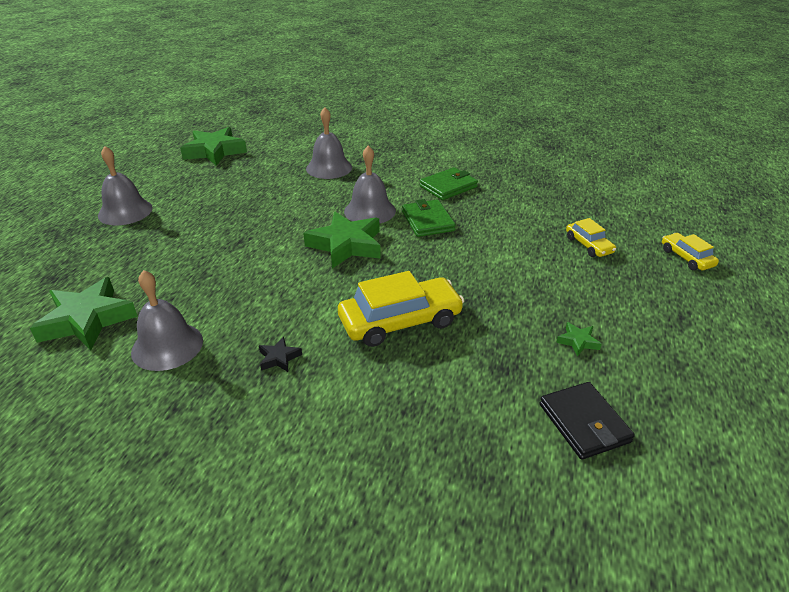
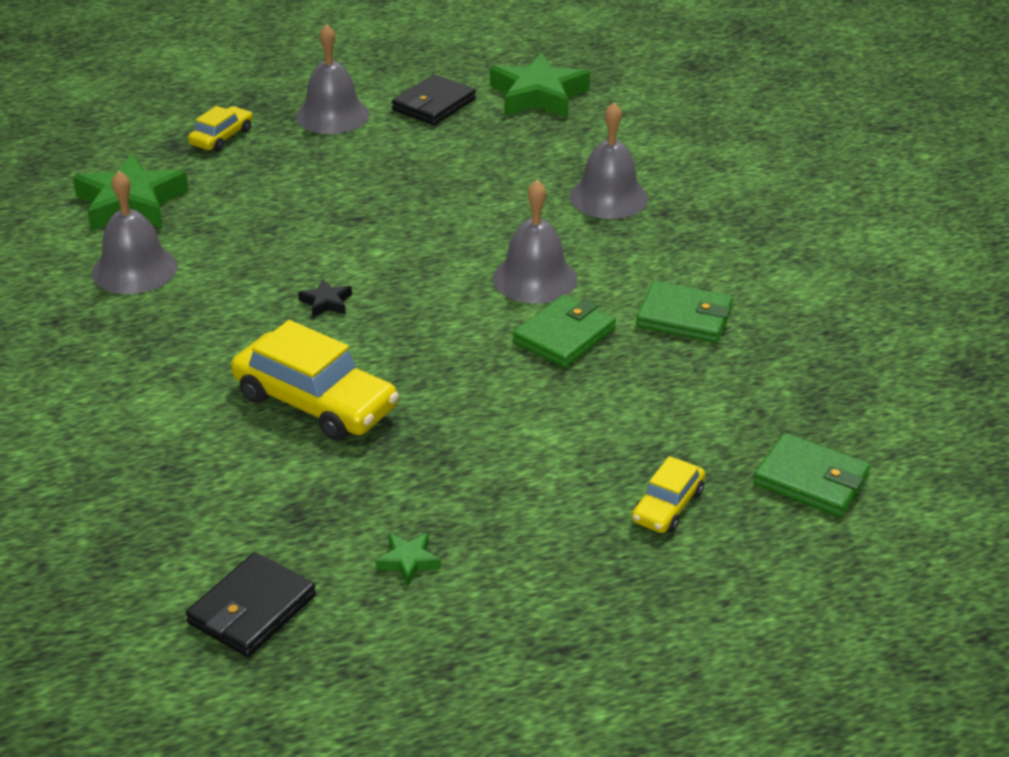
camera: 55 degrees right, 0 degrees up
black star [259,337,302,372] -> black star moved to [298,279,352,318]
green star [303,212,381,269] -> none
yellow car [662,233,719,271] -> yellow car moved to [188,106,253,152]
none -> black wallet [392,74,476,125]
none -> green wallet [753,433,870,517]

